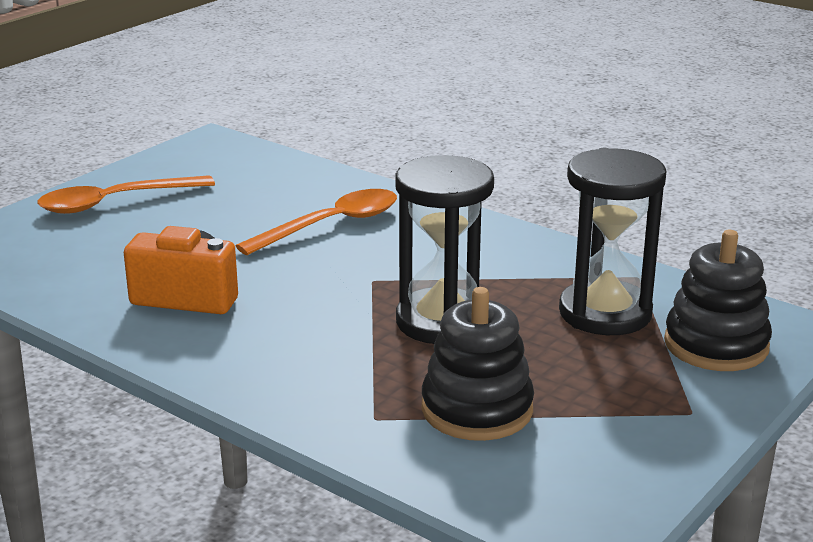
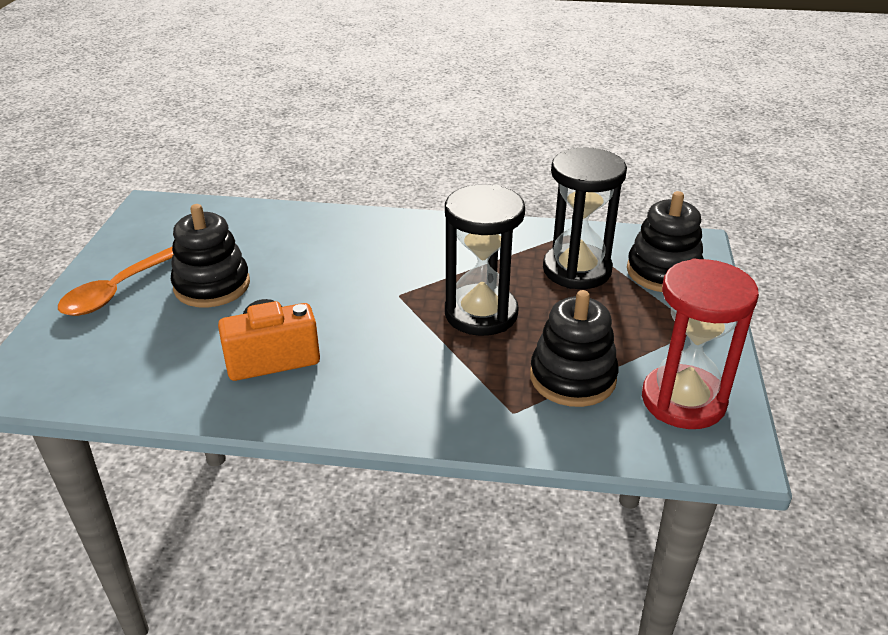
camera: 30 degrees left, 10 degrees up
orange spoon [236,189,397,255] -> none
none -> black stacking toy [171,204,250,308]
none -> red hourglass [642,258,759,429]

